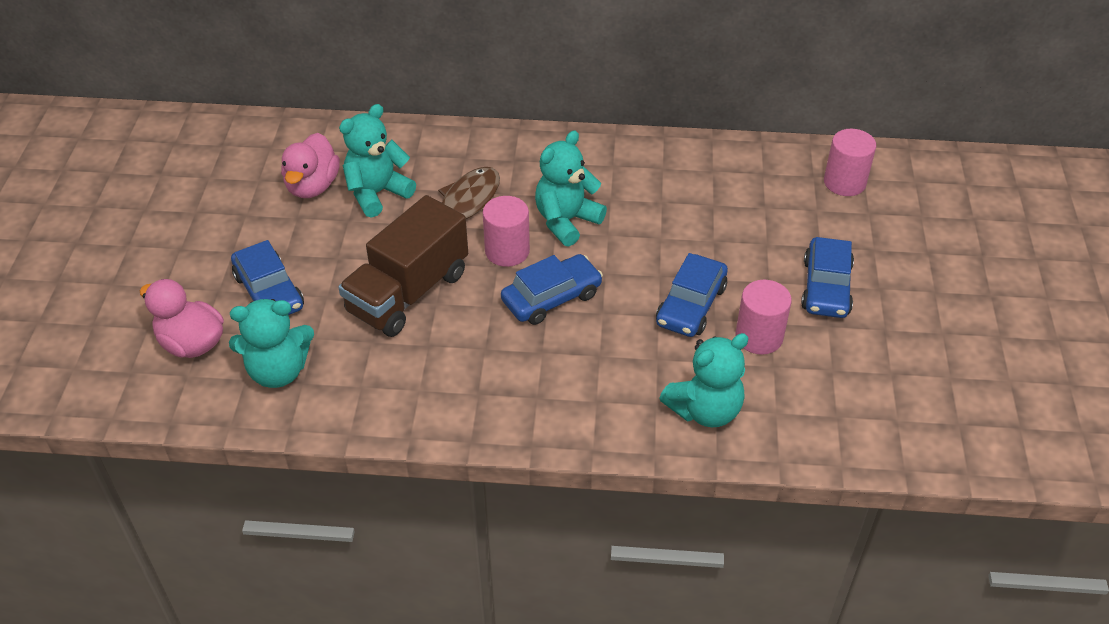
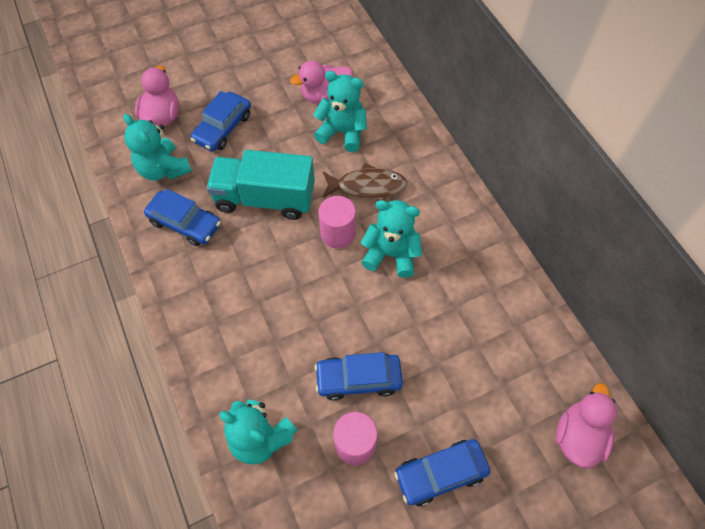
camera: 60 degrees right, 15 degrees up
brown truck [338,195,468,337] -> turquoise truck [207,150,315,220]
blue car [501,254,603,325] -> blue car moved to [144,189,221,246]
pink cylinder [824,129,876,196] -> pink duck [556,383,617,469]

